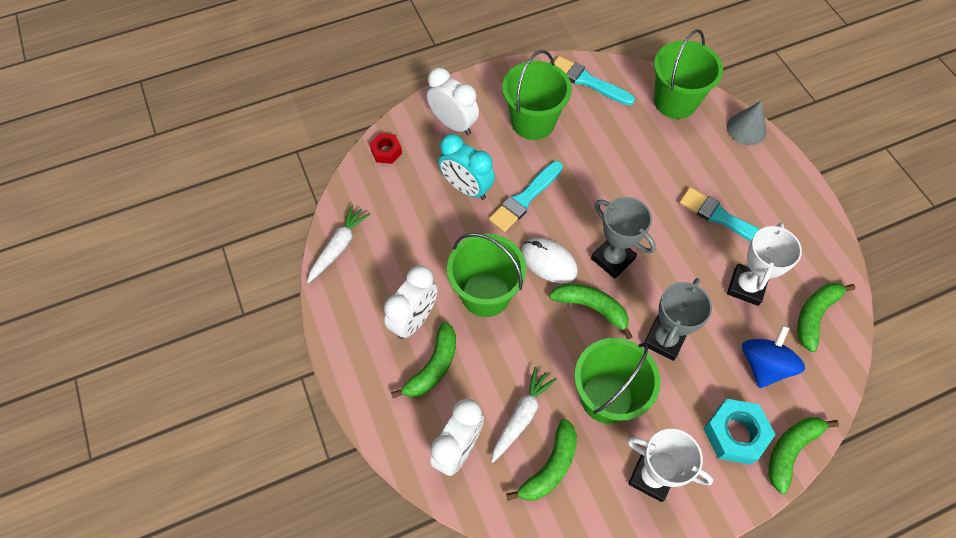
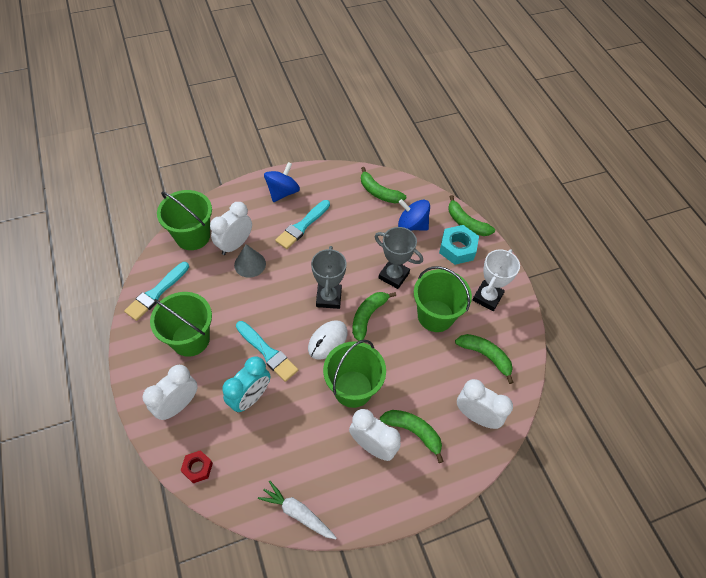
camera: 90 degrees left, 5 degrees down
white carrot [491,367,557,463] -> none
grey trophy [591,197,656,279] -> grey trophy turned 45 degrees counterclockwise [311,246,347,309]
grey cone [727,101,766,145] -> grey cone moved to [234,244,266,278]
white trophy [727,222,802,306] -> none
none -> white clock [210,202,252,255]
none -> blue spinning top [264,162,300,202]

